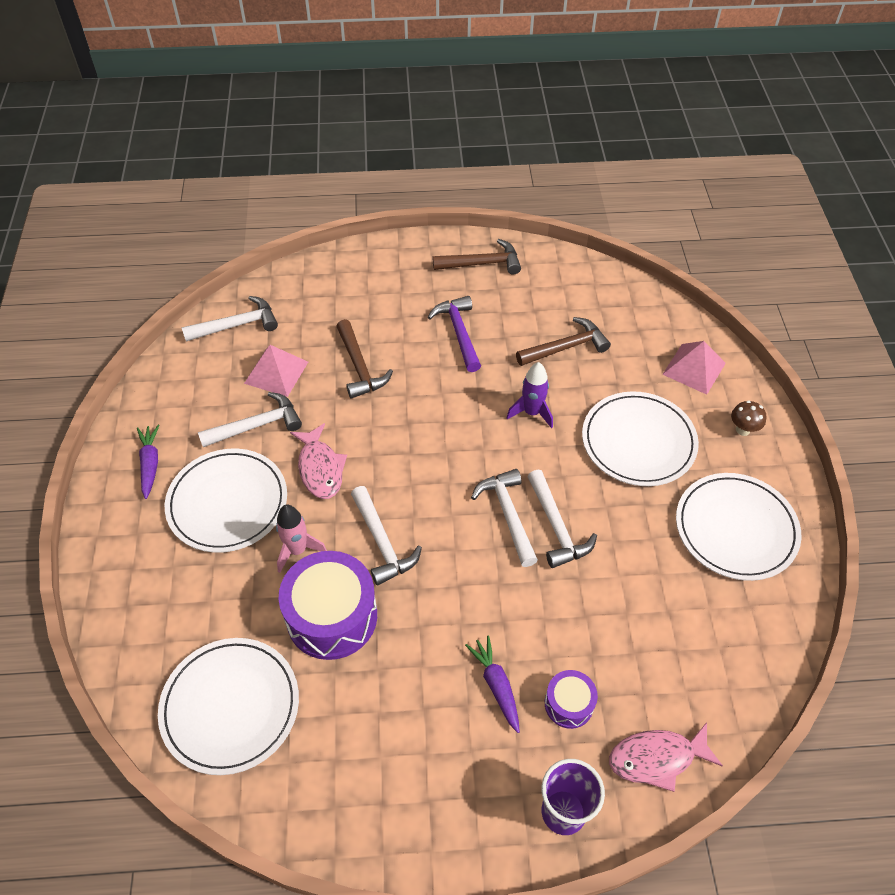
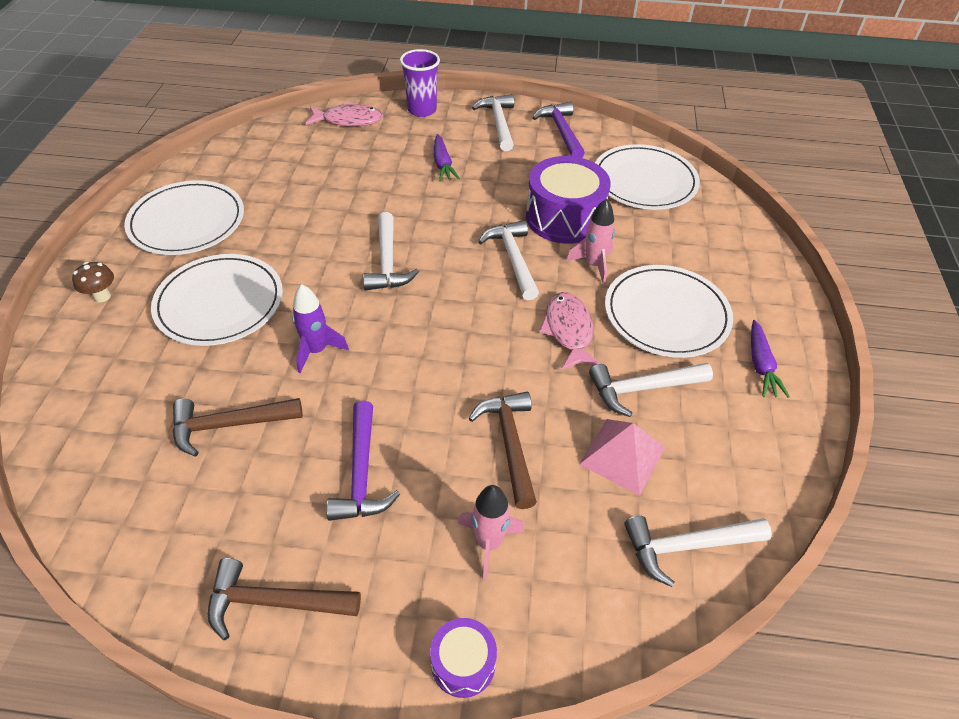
camera: 170 degrees left, 5 degrees down
white hammer [527,470,597,568] -> white hammer moved to [472,94,514,151]
purple drum [545,670,598,729] -> purple drum moved to [430,618,497,698]
pink pyramid [662,341,726,395] -> none
none -> pink rocket [458,485,524,580]
none -> purple hammer [532,102,585,158]

